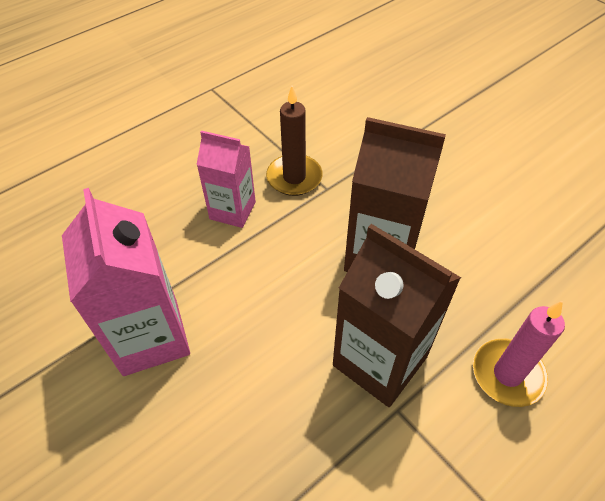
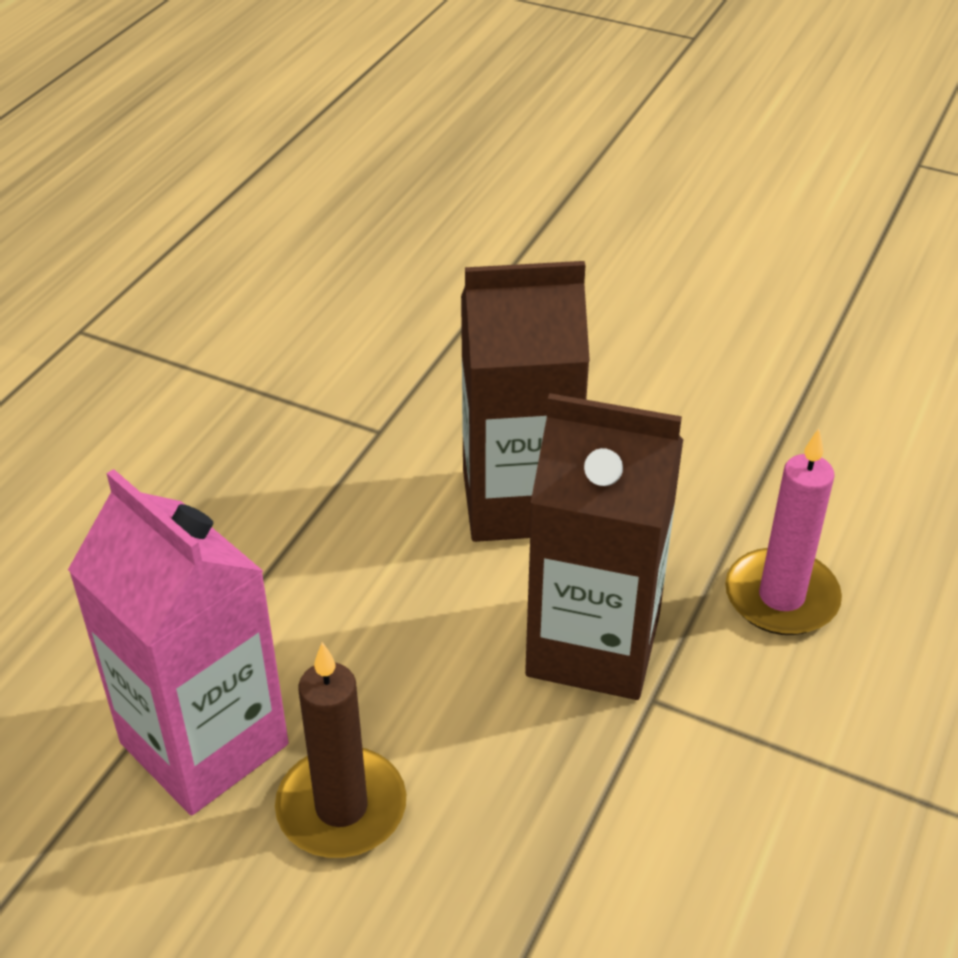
camera: 25 degrees left, 10 degrees down
pink carton [197,130,256,228] -> none
brown candle [266,86,323,196] -> brown candle moved to [275,642,406,858]

